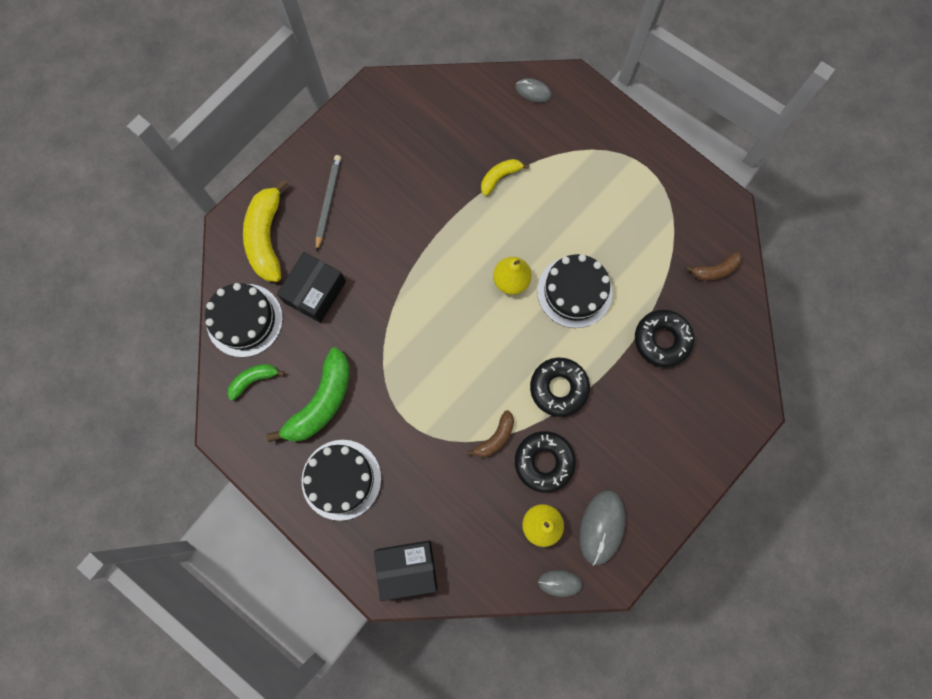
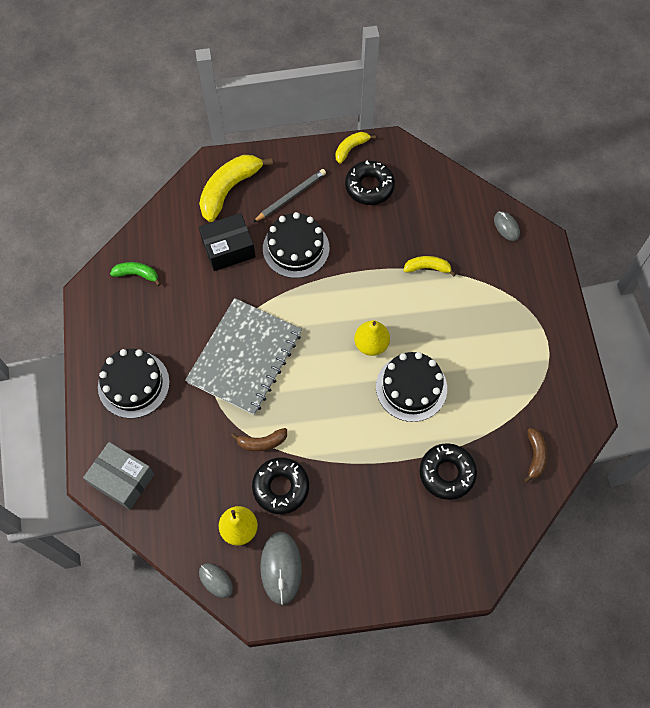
camera: 40 degrees right, 10 degrees down
black cake [205,283,283,357] -> black cake moved to [263,212,329,278]
green banana [266,347,350,442] -> none
black box [374,540,438,601] -> grey box [83,442,155,510]
black donut [530,357,590,417] -> black donut moved to [345,160,395,205]
grey mouse [579,490,626,566] -> grey mouse turned 60 degrees counterclockwise [260,532,302,605]
brown banana [686,252,742,281] -> brown banana turned 105 degrees counterclockwise [524,428,548,483]
none -> grey notebook [185,298,302,415]
none -> yellow banana [335,132,376,164]

